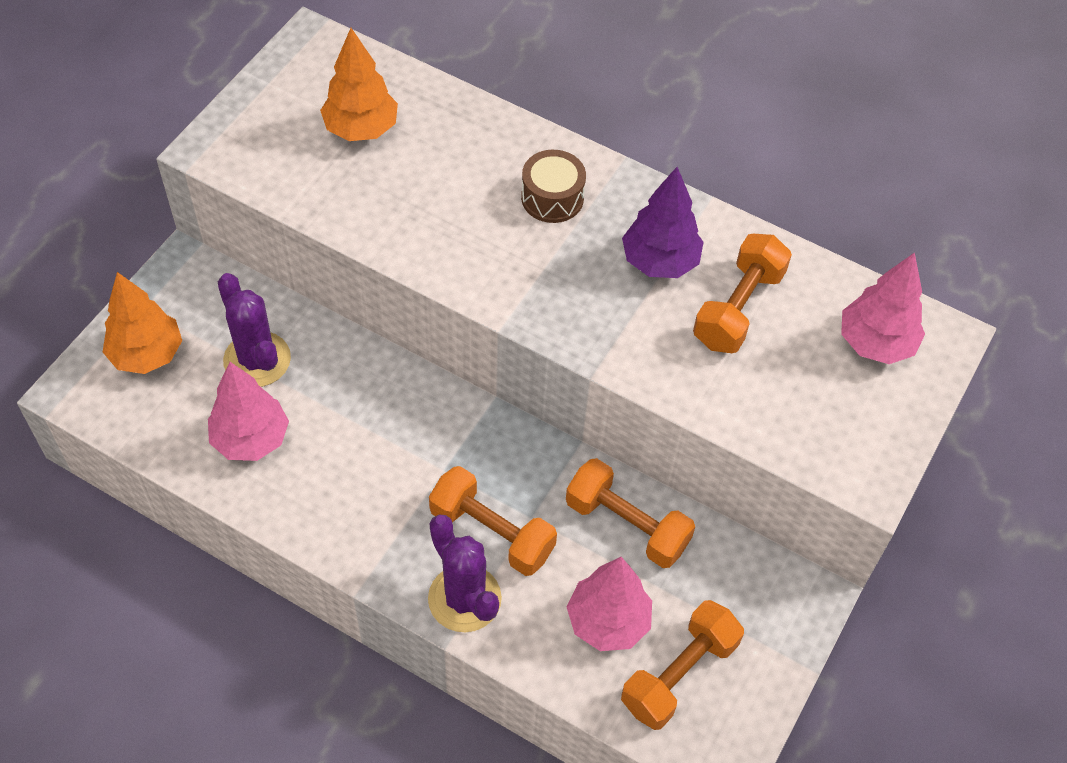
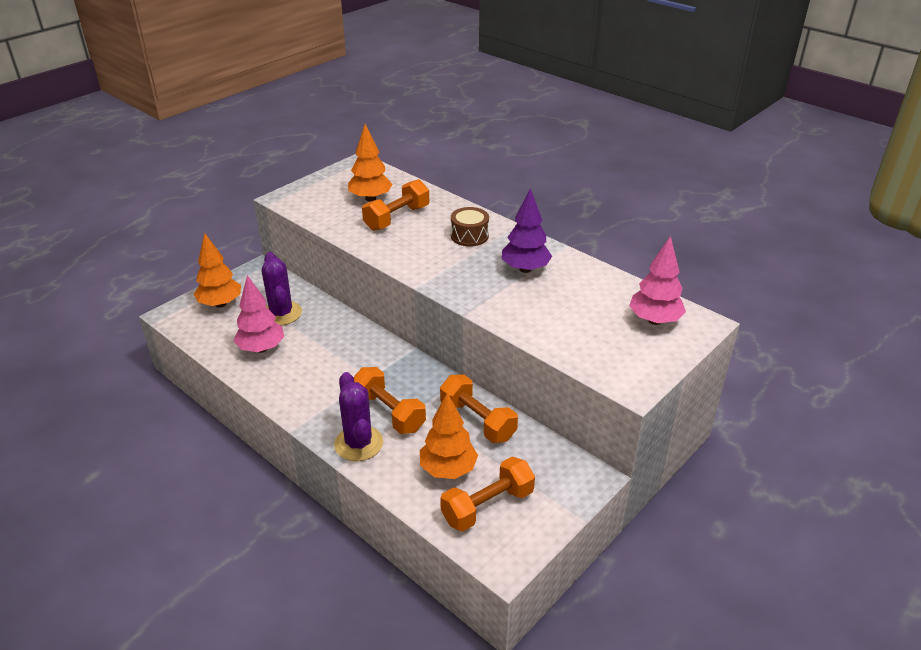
camera: 15 degrees right, 20 degrees down
pink tree [567,557,652,651] -> orange tree [420,392,478,479]
orange dumbbell [693,234,792,353] -> orange dumbbell moved to [362,179,429,231]

